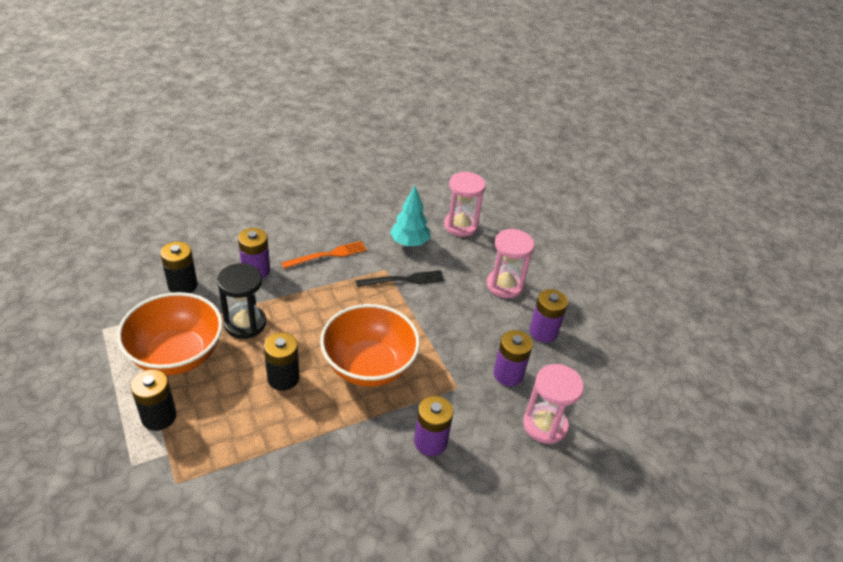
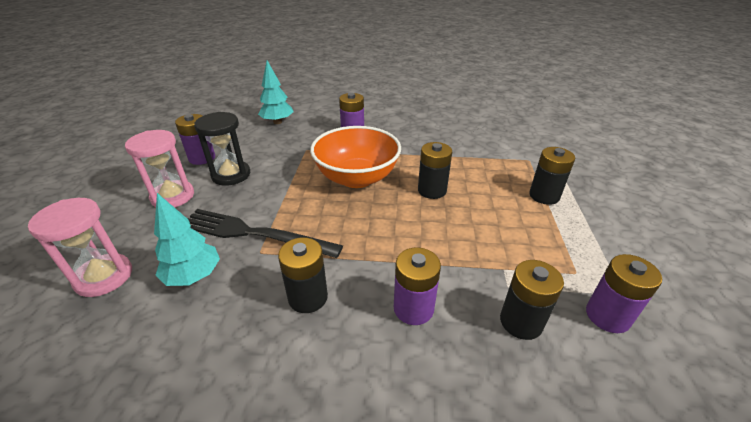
camera: 145 degrees left, 5 degrees down
orange bowl [117,292,223,375] -> none
black hourglass [217,263,266,339] -> black hourglass moved to [194,112,250,186]
orange fork [281,241,367,269] -> black battery [278,237,328,313]
black fork [356,270,444,287] -> black fork [187,209,343,258], size x1.59
purple battery [493,330,533,386] -> purple battery moved to [586,254,662,333]
pink hourglass [523,364,584,444] -> turquoise tree [258,60,294,124]

